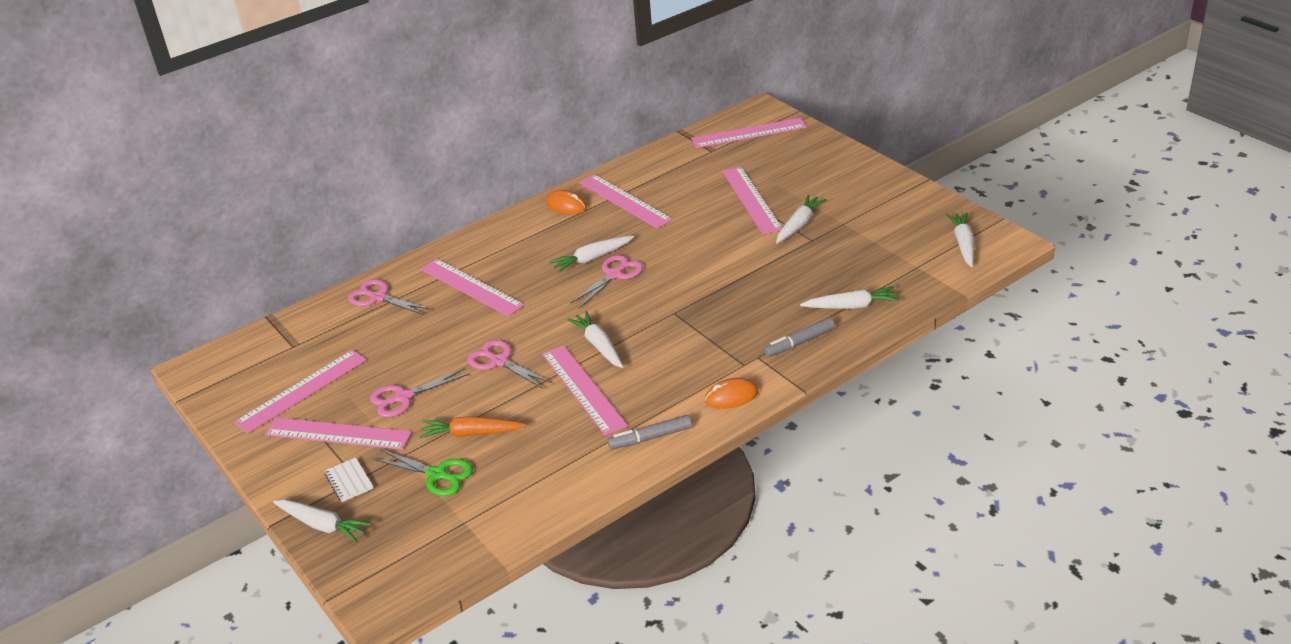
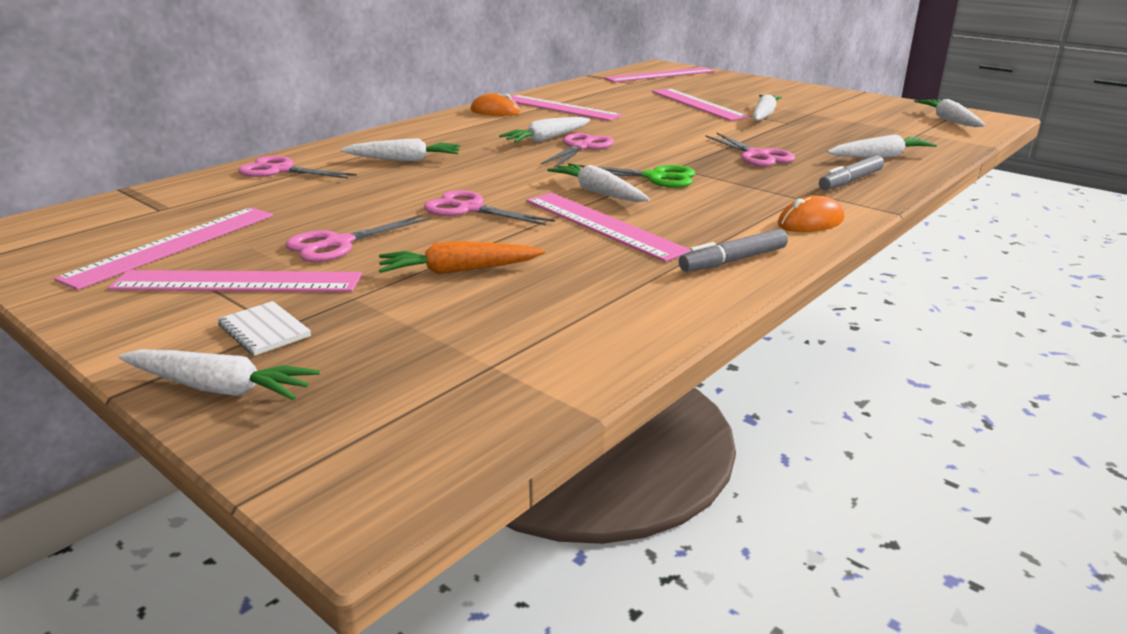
camera: 15 degrees left, 10 degrees down
green scissors [373,449,473,496] -> green scissors moved to [579,165,695,188]
pink ruler [421,259,525,317] -> white carrot [341,138,460,161]
none -> pink scissors [705,132,795,167]

